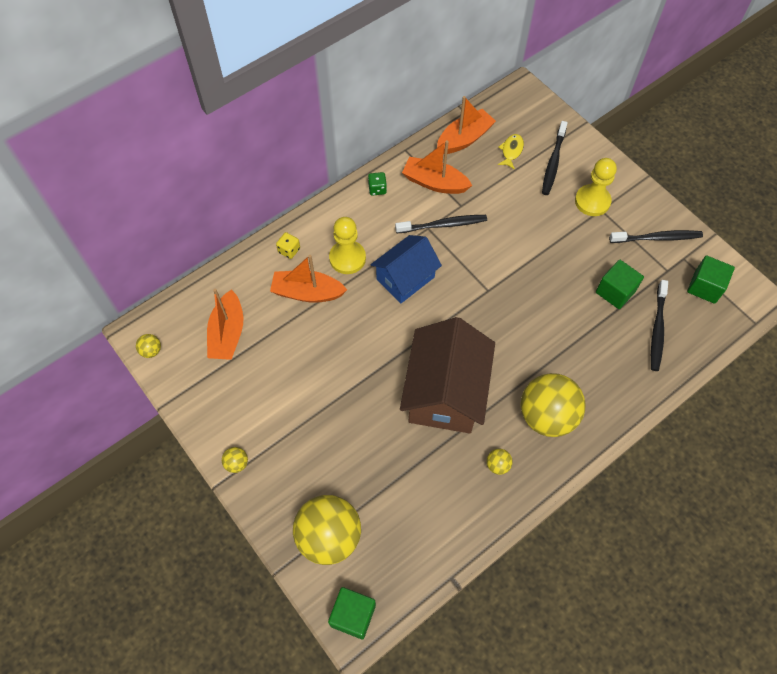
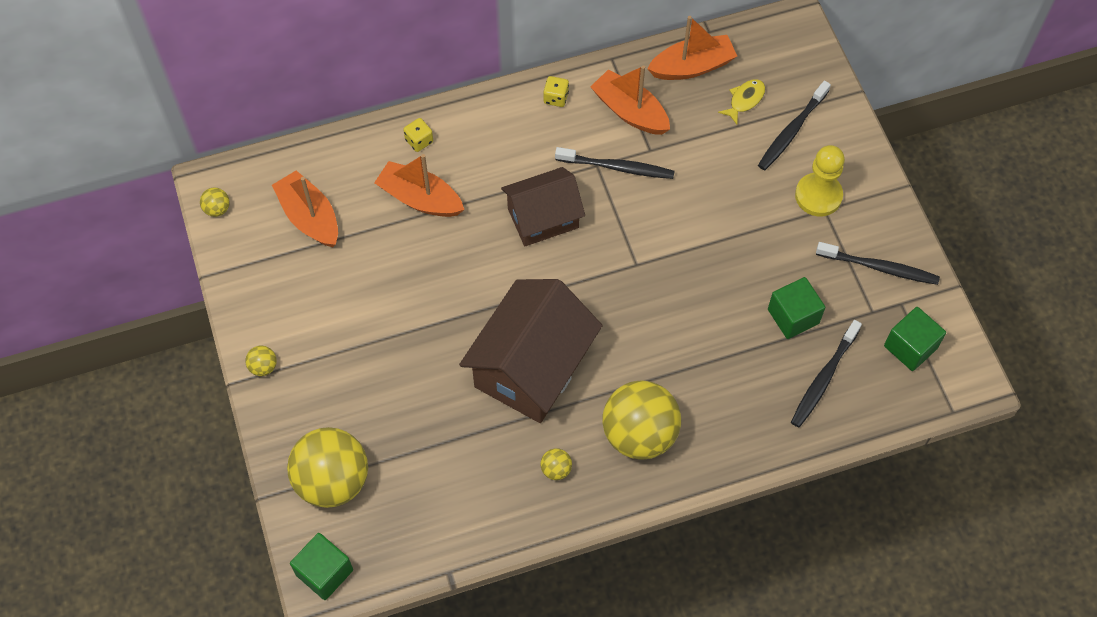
camera: 20 degrees right, 0 degrees up
orange boat [207,289,243,360] -> orange boat turned 120 degrees clockwise [272,170,338,247]
yellow pawn [329,217,366,274] -> none
green dice [368,172,387,196] -> yellow dice [543,76,569,107]
blue house [371,235,442,303] -> brown house [501,167,585,246]

